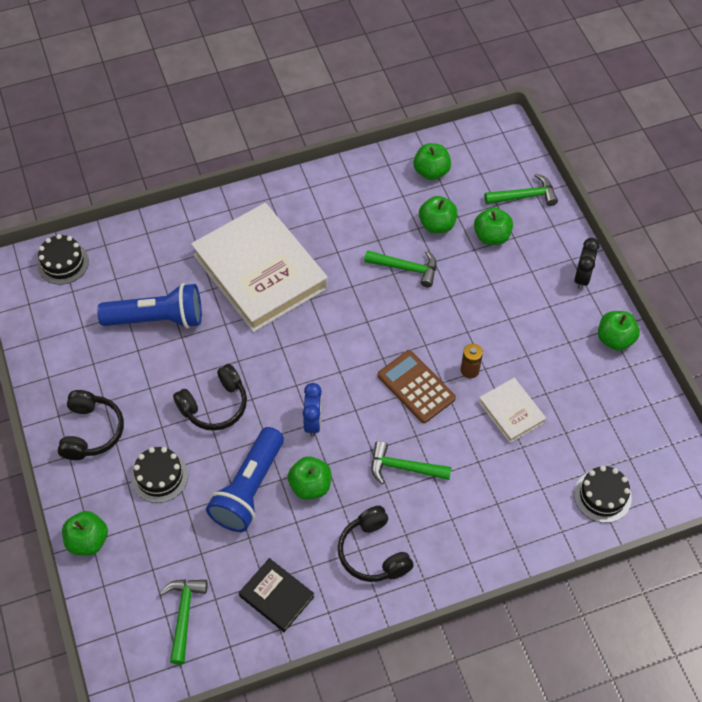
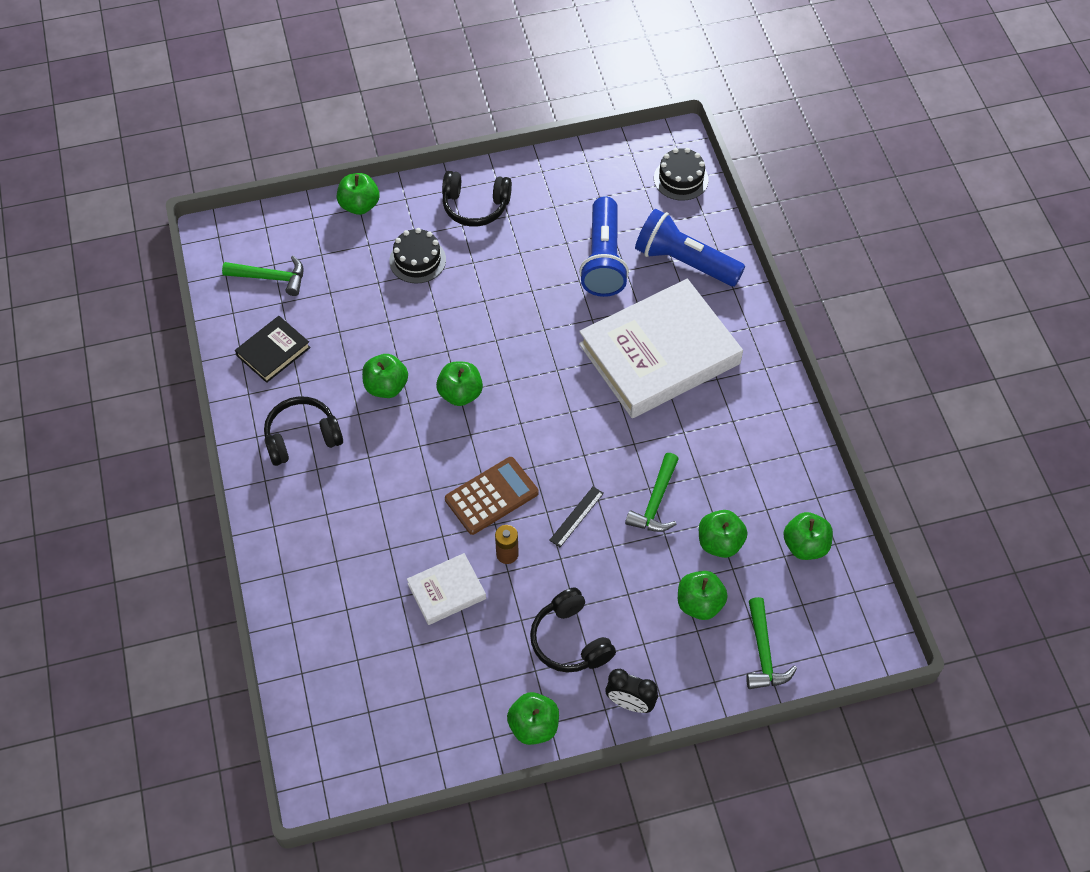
camera: 95 degrees right, 0 degrees up
black headphones [173,364,247,431] -> black headphones moved to [530,588,616,672]
blue flashlight [206,427,284,532] -> blue flashlight moved to [635,209,745,286]
blue clock [303,383,322,437] -> green apple [436,362,483,406]
green hammer [372,441,452,484] -> none
black cake [574,466,632,523] -> none
none -> black ruler [549,486,604,547]

